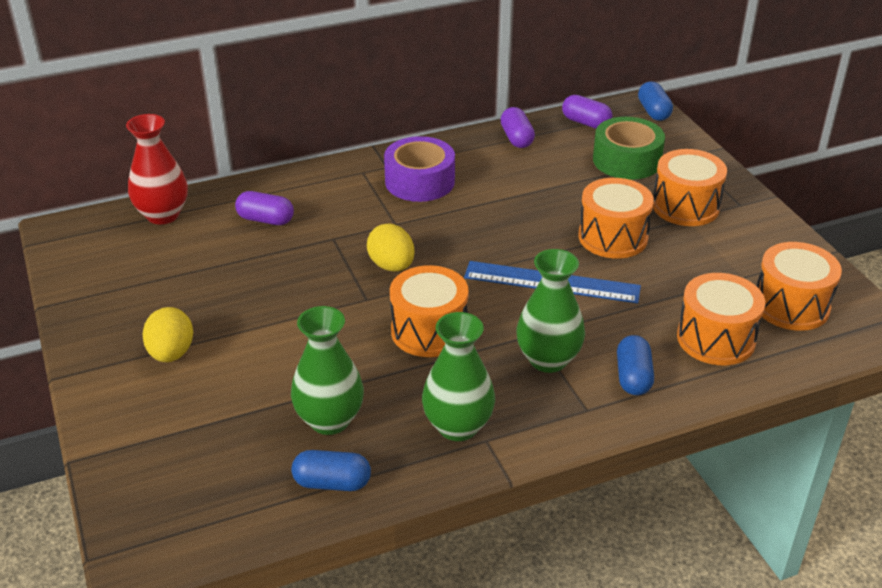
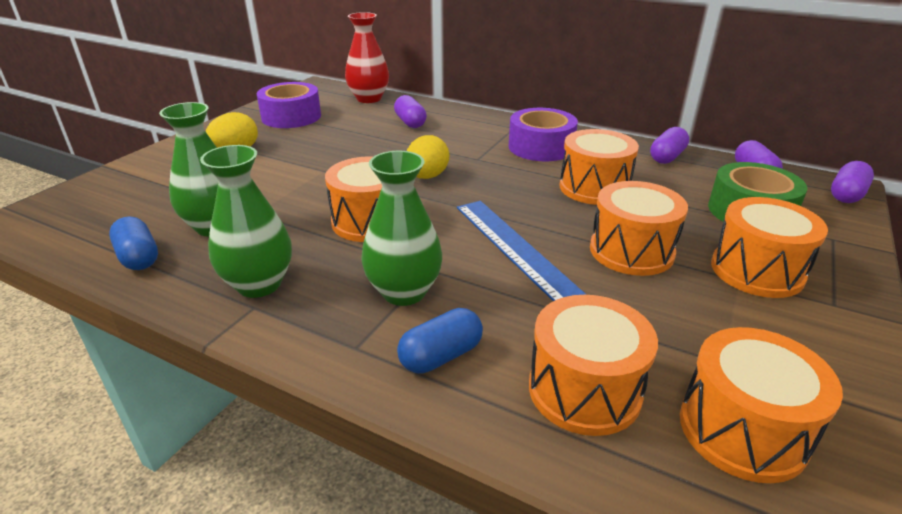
camera: 50 degrees right, 5 degrees down
blue capsule [638,81,673,121] -> purple capsule [831,161,874,203]
none -> purple tape [256,82,321,128]
none -> orange drum [560,129,639,205]

